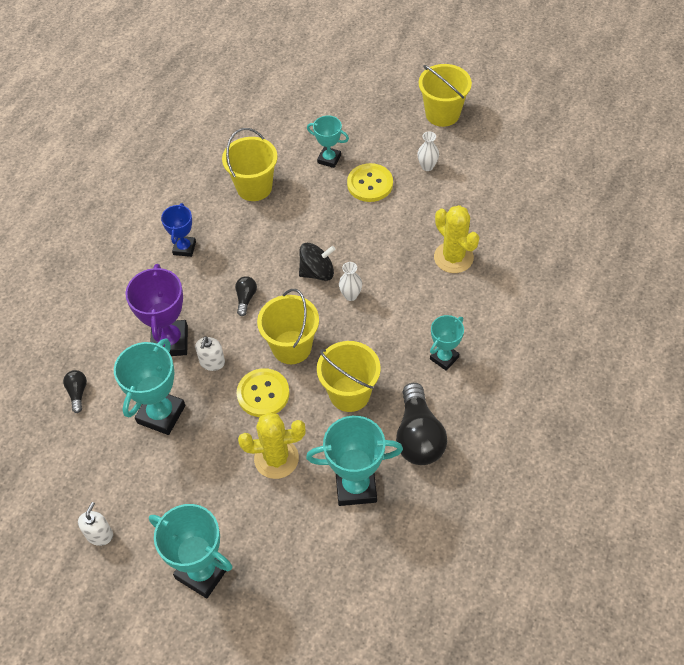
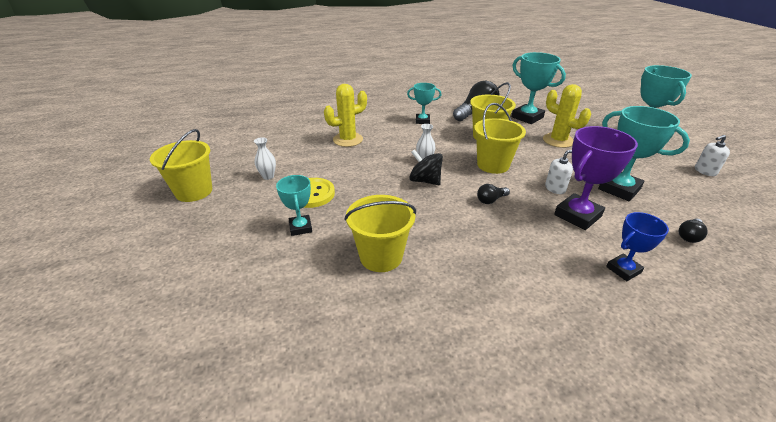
camera: 130 degrees left, 20 degrees down
turquoise trophy [114,338,185,435] -> turquoise trophy turned 60 degrees clockwise [598,106,690,201]
blue trophy [161,203,196,257] -> blue trophy moved to [606,212,669,281]
yellow button [237,368,290,417] -> none
yellow cactus [434,205,479,273] -> yellow cactus turned 45 degrees clockwise [324,84,367,147]

